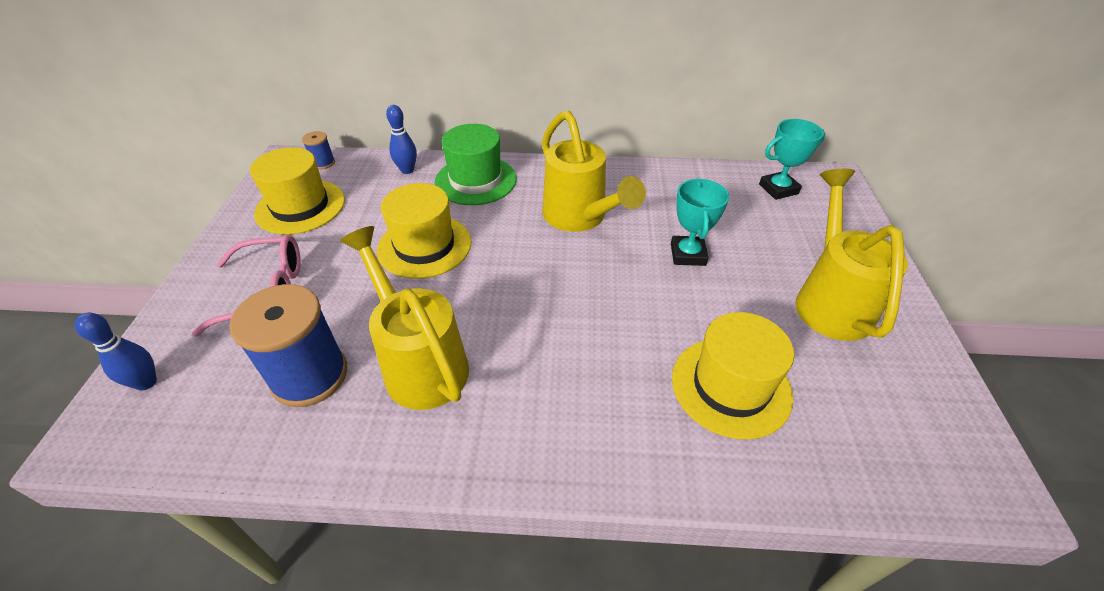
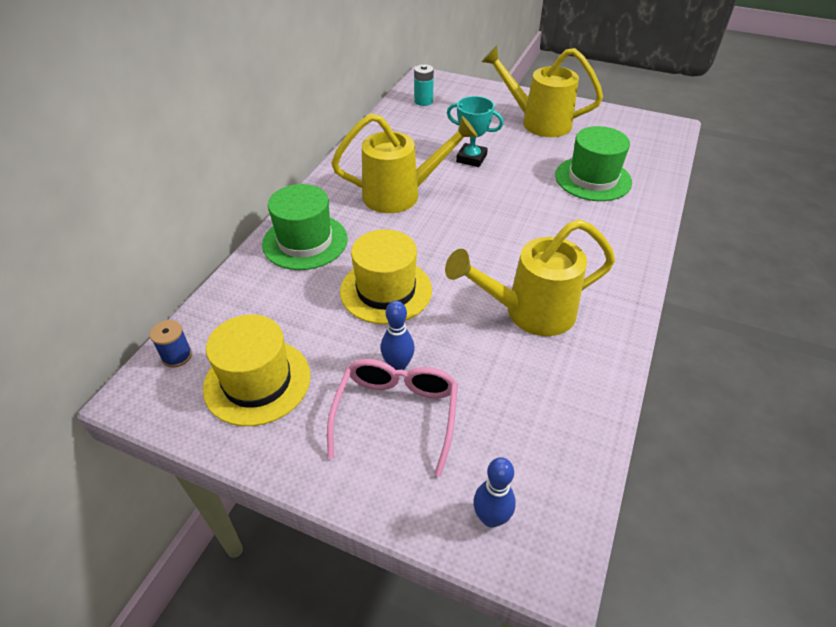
camera: 70 degrees left, 0 degrees up
blue spool [230,284,347,407] -> none
blue bowling pin [386,105,417,174] -> blue bowling pin moved to [381,301,415,370]
yellow hat [672,312,794,440] -> green hat [555,126,632,201]
turquoise trophy [759,119,825,200] -> turquoise battery [414,64,434,106]

